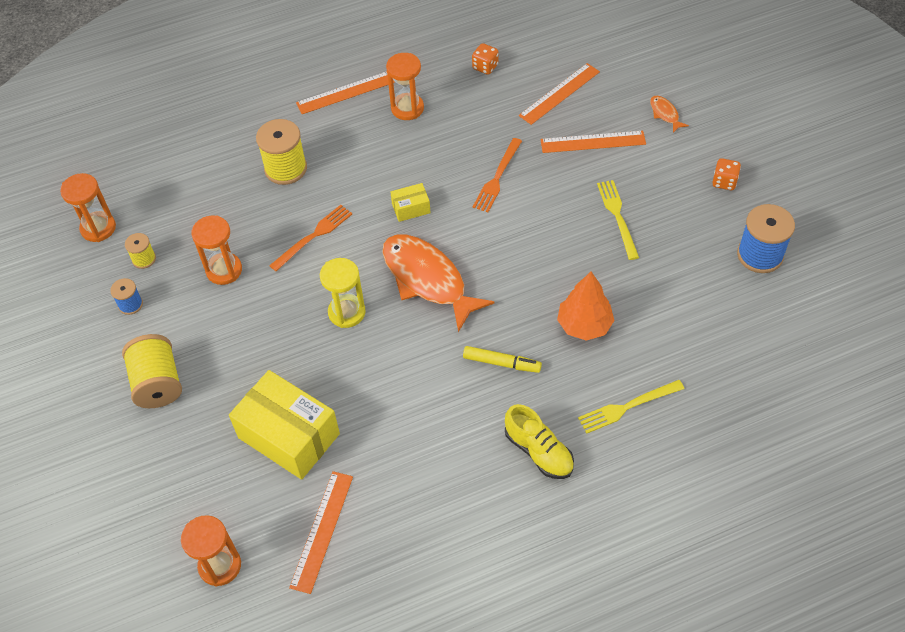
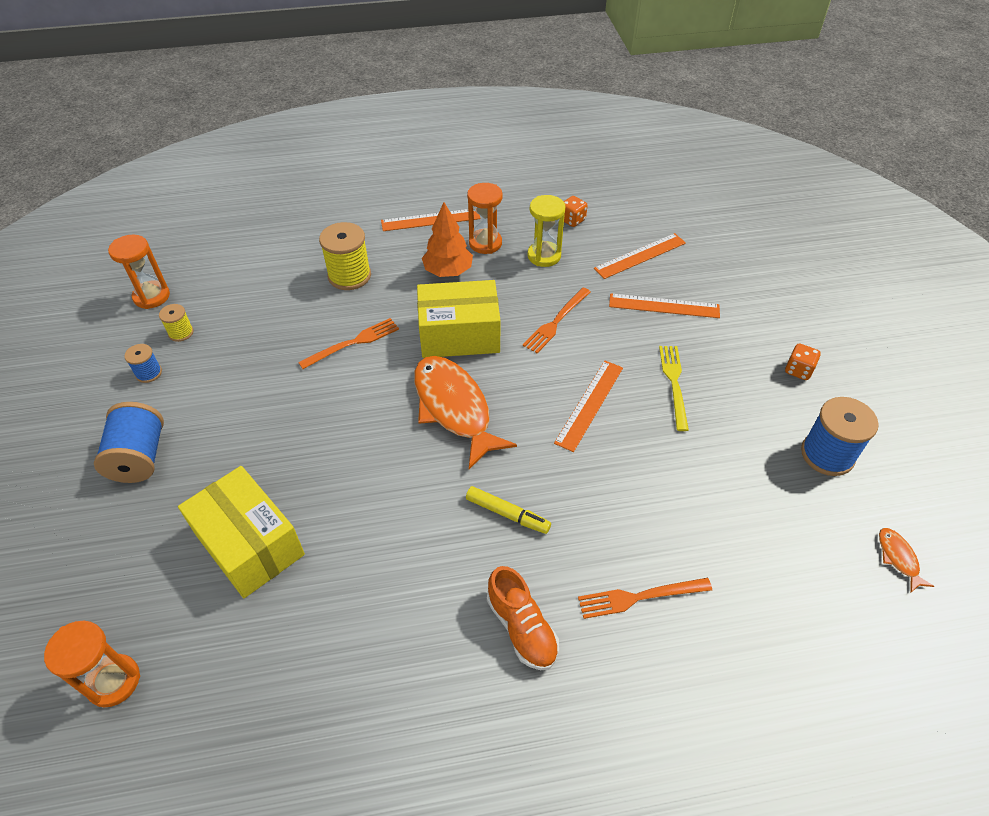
camera: 10 degrees right, 5 degrees down
yellow spool [122,334,182,408] -> blue spool [94,402,164,483]
orange hourglass [191,215,242,285] -> none
orange ruler [289,471,353,594] -> orange ruler moved to [554,361,623,452]
yellow hourglass [320,258,366,328] -> yellow hourglass moved to [528,195,565,267]
yellow box [391,183,431,222] -> yellow box [417,280,501,358], size x2.19
yellow shoe [505,404,574,479] -> orange shoe [487,566,559,670]
orange tree [557,272,615,341] -> orange tree moved to [422,202,473,277]
yellow fork [578,380,685,433] -> orange fork [578,578,712,619]
orange fish [650,96,689,133] -> orange fish moved to [879,528,934,593]

